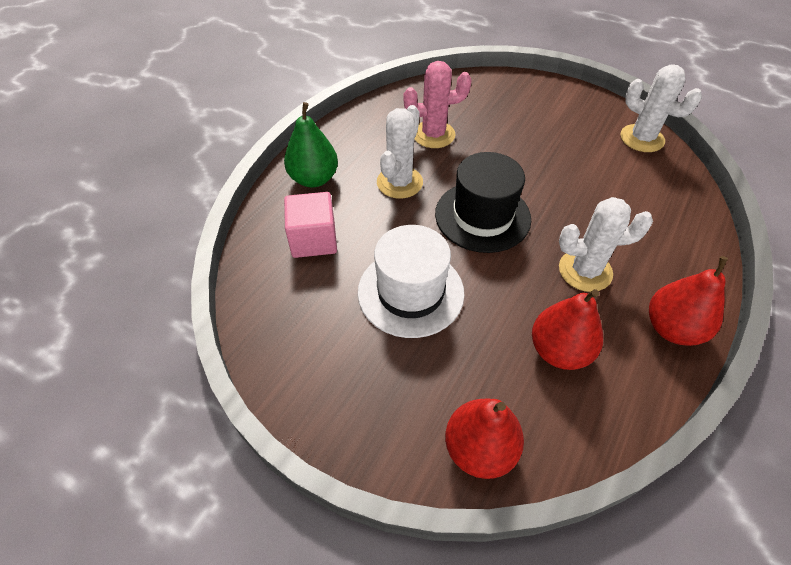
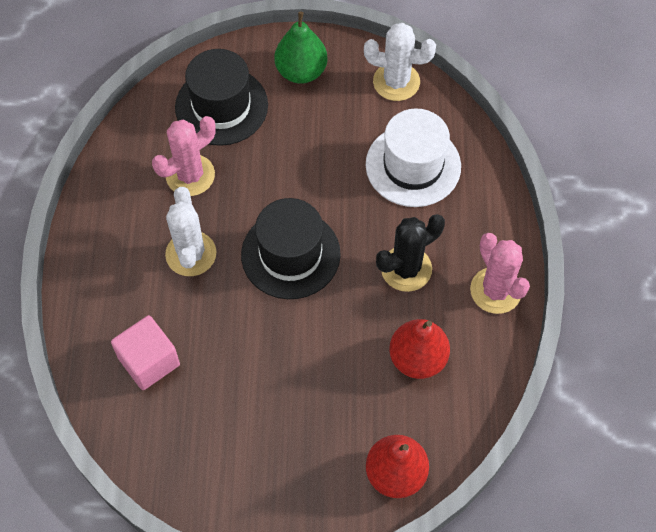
camera: 30 degrees left, 10 degrees up
green pear [284,102,338,188] -> green pear moved to [274,11,328,84]
white hat [358,225,464,338] -> white hat moved to [366,108,461,207]
white cactus [559,197,653,292] -> black cactus [376,214,445,292]
red pear [649,256,728,346] -> pink cactus [470,233,530,314]
none -> black hat [175,49,268,146]

